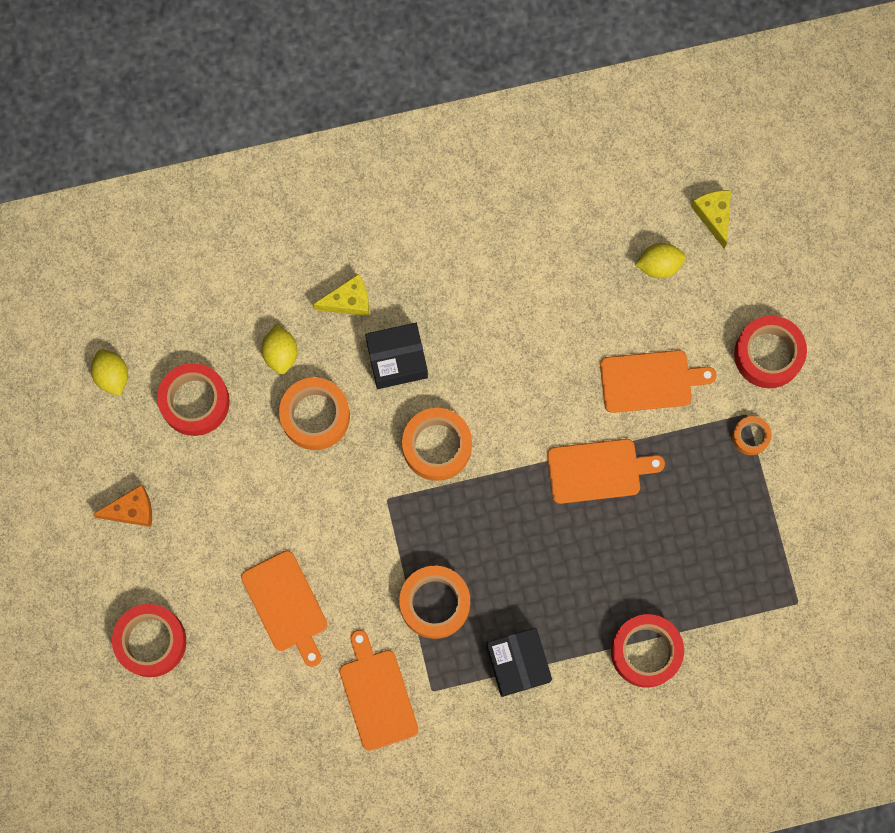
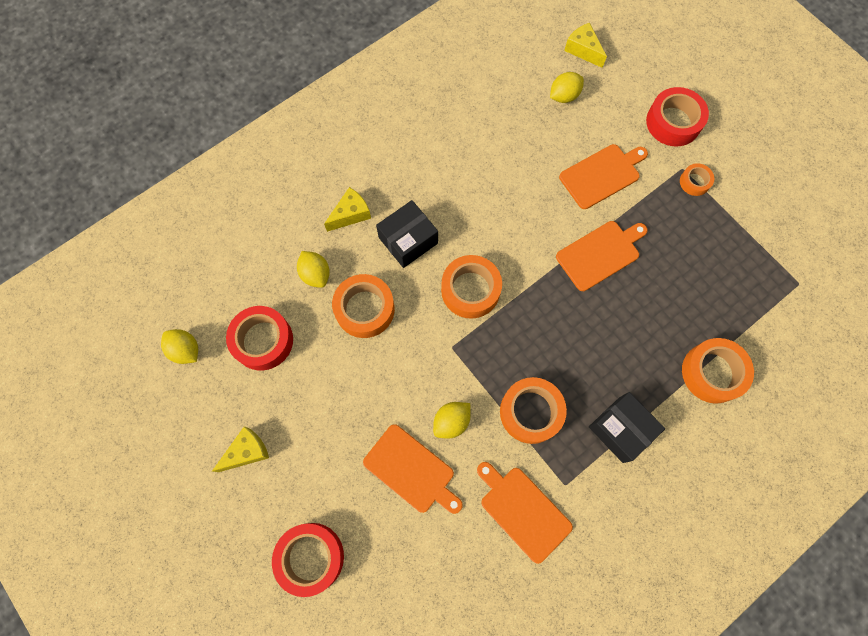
camera: 25 degrees left, 5 degrees down
orange cheese [92,485,152,527] -> yellow cheese [212,426,269,472]
red tape [611,614,684,687] -> orange tape [682,338,754,403]
none -> yellow lemon [433,402,471,439]

